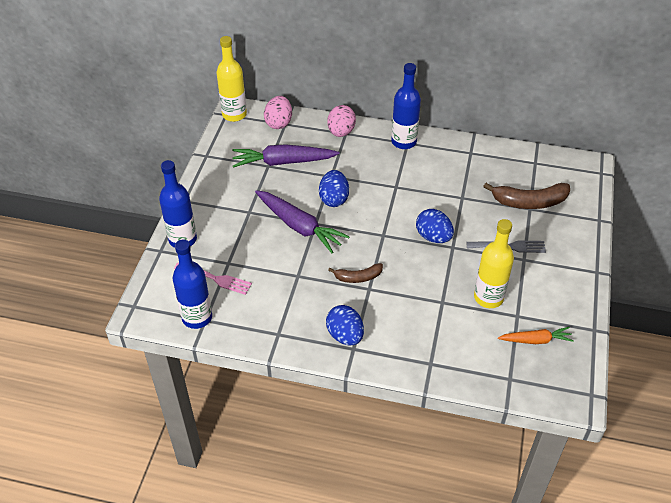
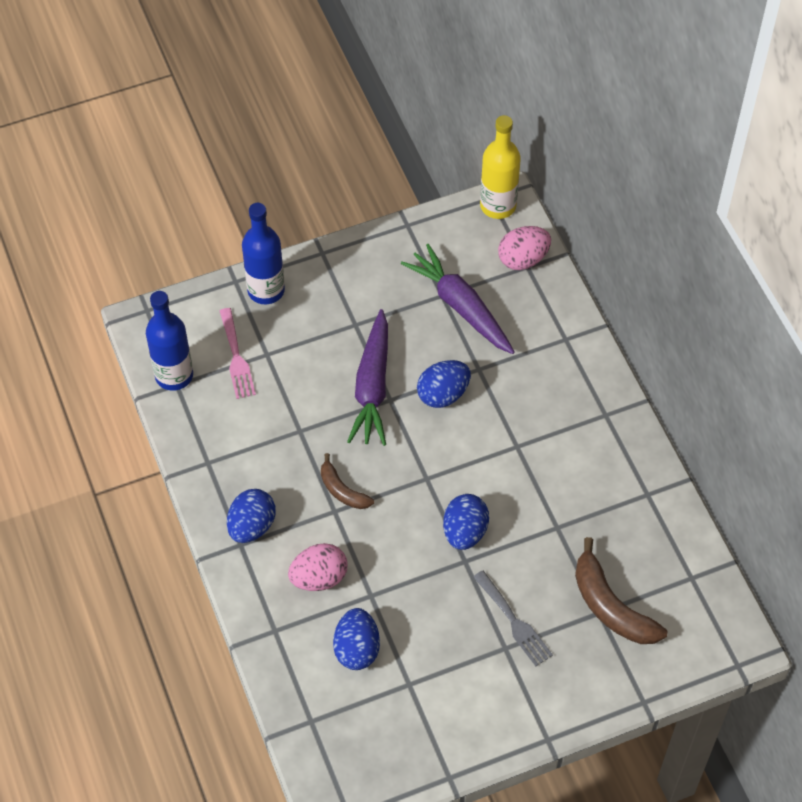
camera: 55 degrees right, 10 degrees up
pink egg [327,105,356,137] -> pink egg moved to [288,543,348,591]
blue bottle [391,63,421,149] -> none
yellow bottle [474,219,514,308] -> none
orange carrot [498,327,574,344] -> none
none -> blue egg [333,608,380,670]

